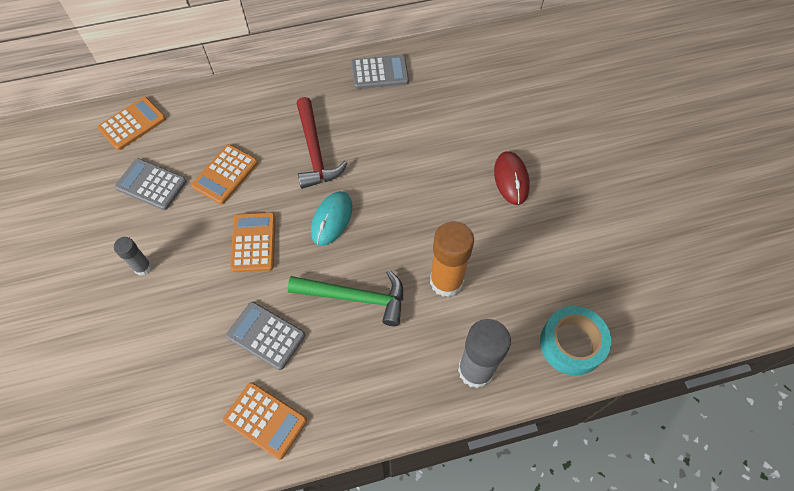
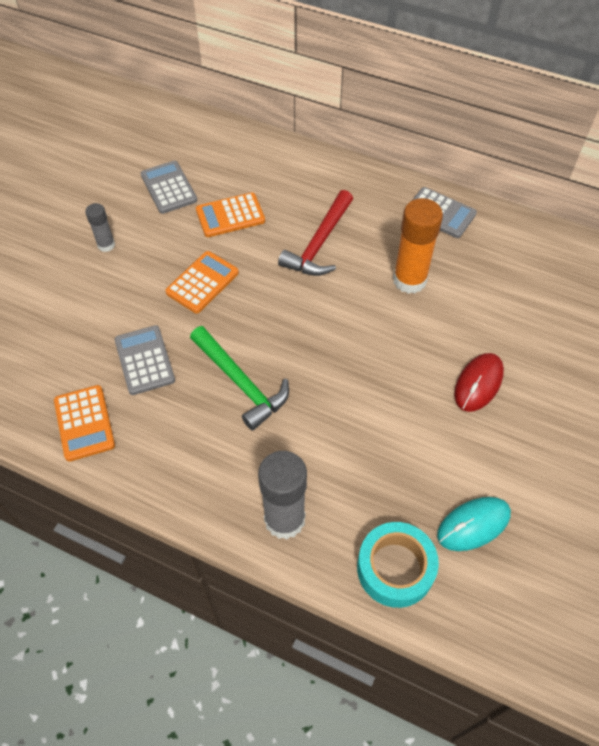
camera: 40 degrees right, 5 degrees down
orange calculator [98,97,166,150] -> none
turquoise mouse [311,191,352,246] -> turquoise mouse moved to [437,497,511,551]
orange glue stick [430,221,474,297] -> orange glue stick moved to [393,198,443,294]

